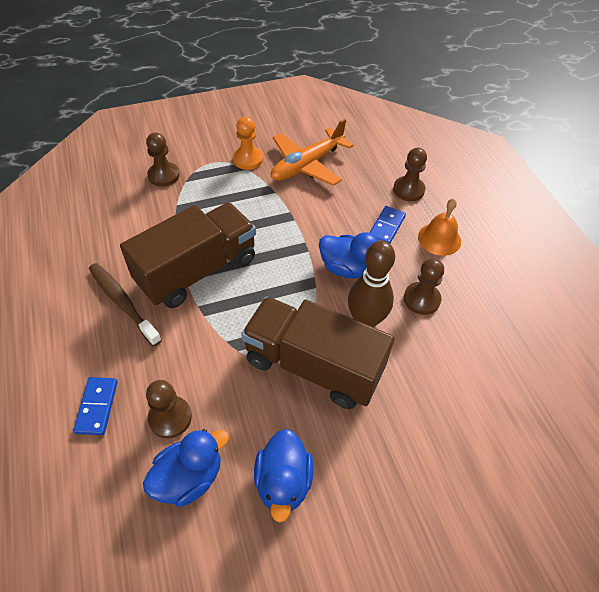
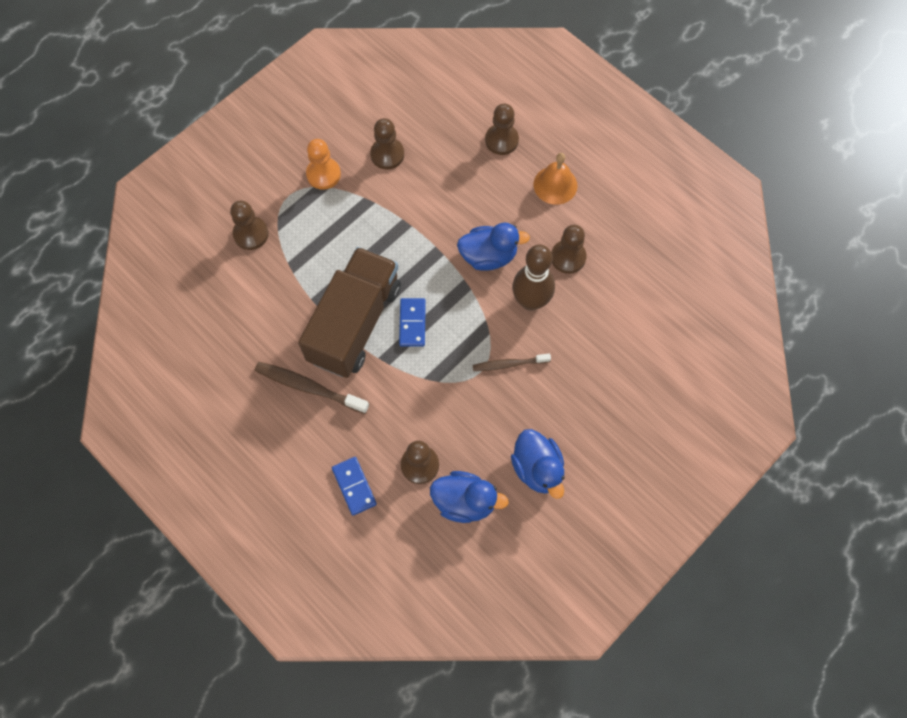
camera: 25 degrees left, 15 degrees up
blue duck [143,429,229,507] -> blue duck turned 75 degrees clockwise [430,471,509,523]
brown truck [241,297,394,409] -> brown toothbrush [473,353,551,371]
orange plane [271,119,354,186] -> brown pawn [370,118,404,169]
blue domino [369,206,406,244] -> blue domino moved to [399,298,426,347]

